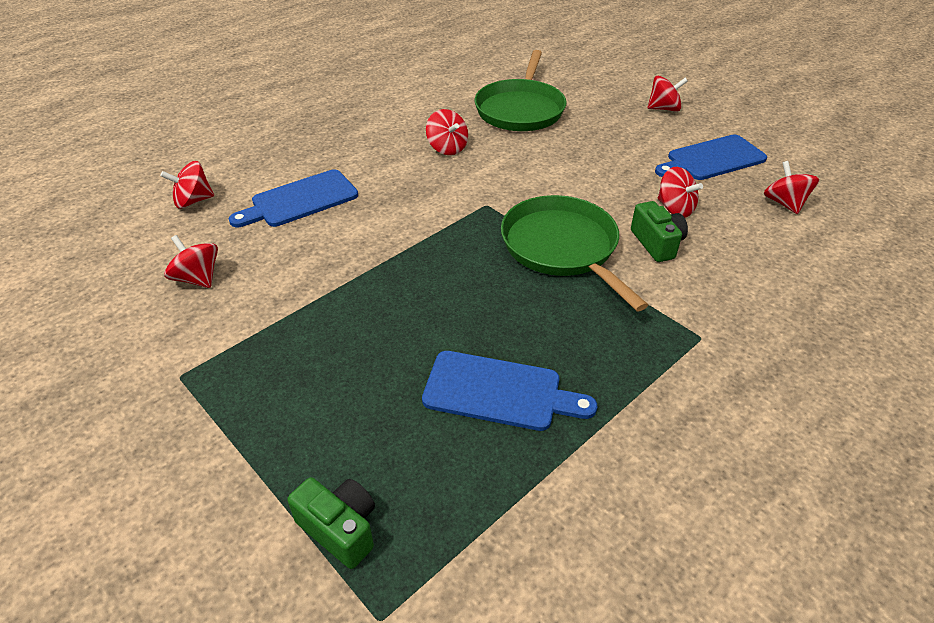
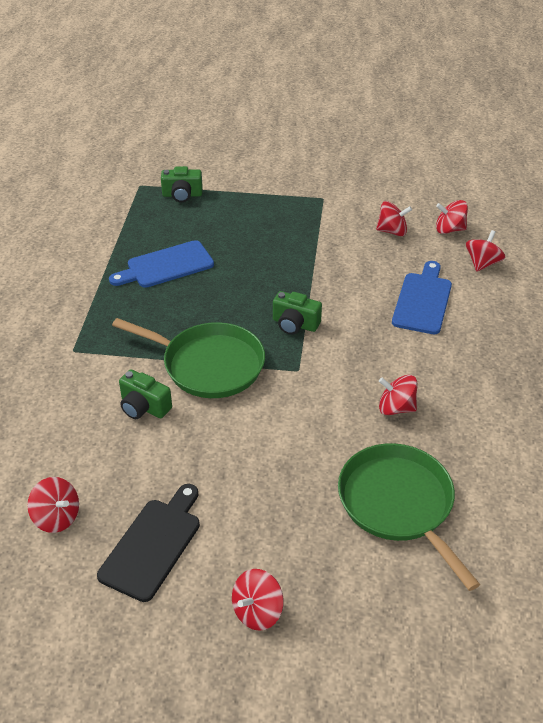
camera: 140 degrees right, 0 degrees up
blue cutting board [655,135,767,180] -> black cutting board [97,484,200,602]
red spinning top [658,167,703,218] -> red spinning top moved to [436,200,468,234]
none -> green camera [273,291,322,335]

